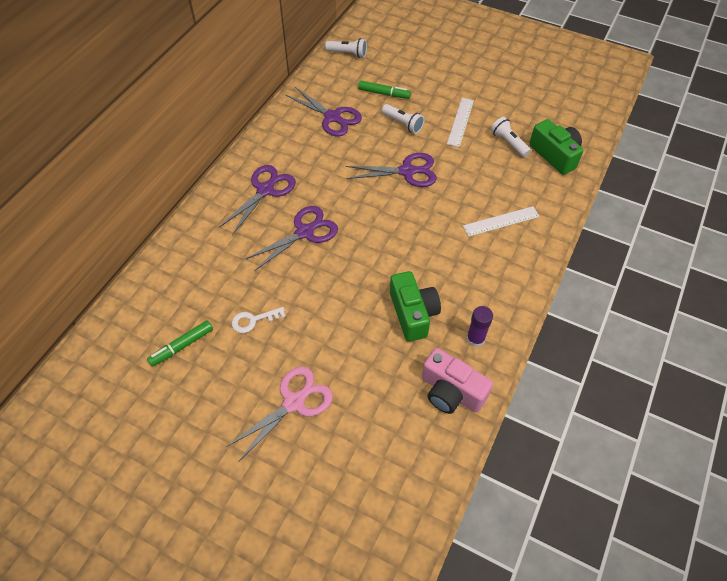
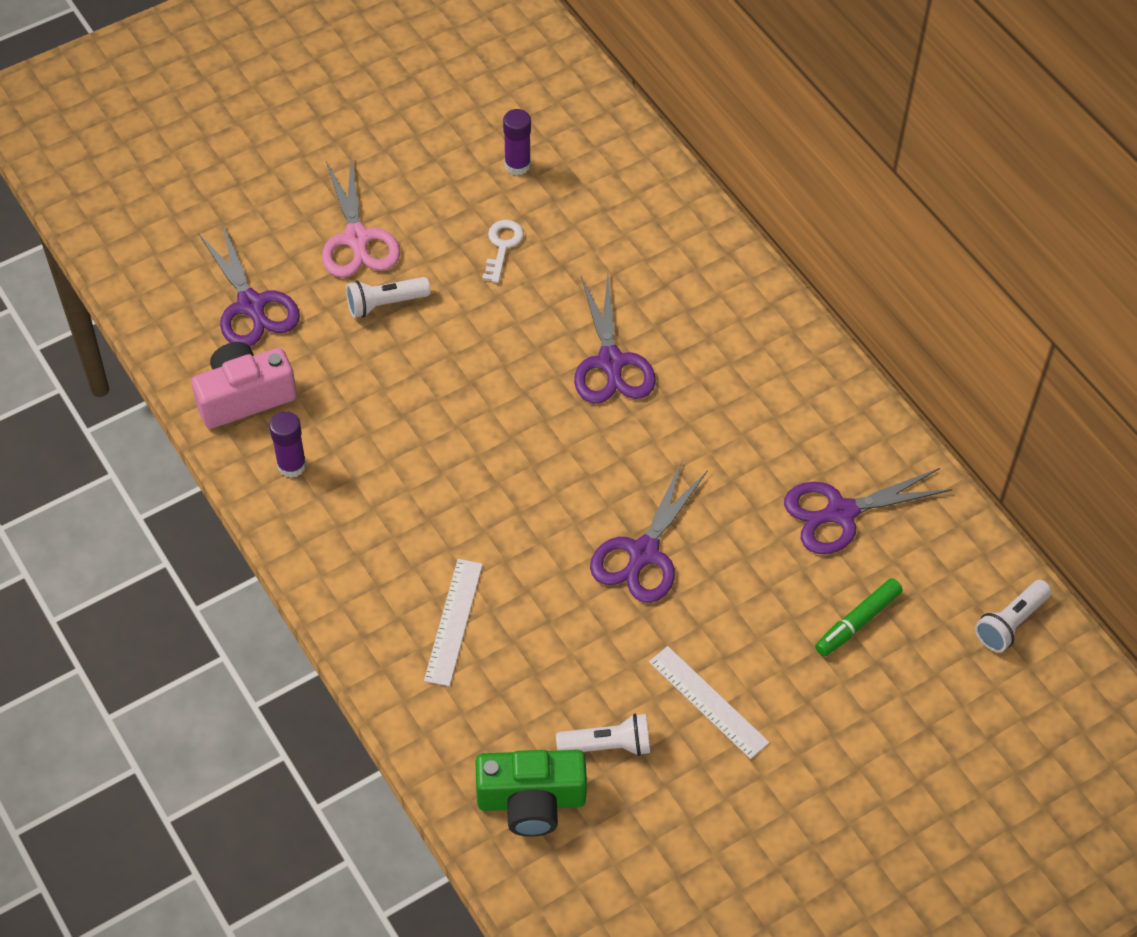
camera: 120 degrees right, 0 degrees up
green marker [147,320,213,366] -> purple glue stick [503,109,531,175]
purple scissors [219,165,296,235] -> purple scissors moved to [198,222,300,347]
white flashlight [382,104,424,134] -> white flashlight moved to [346,277,431,318]
green camera [390,271,441,342] -> none

